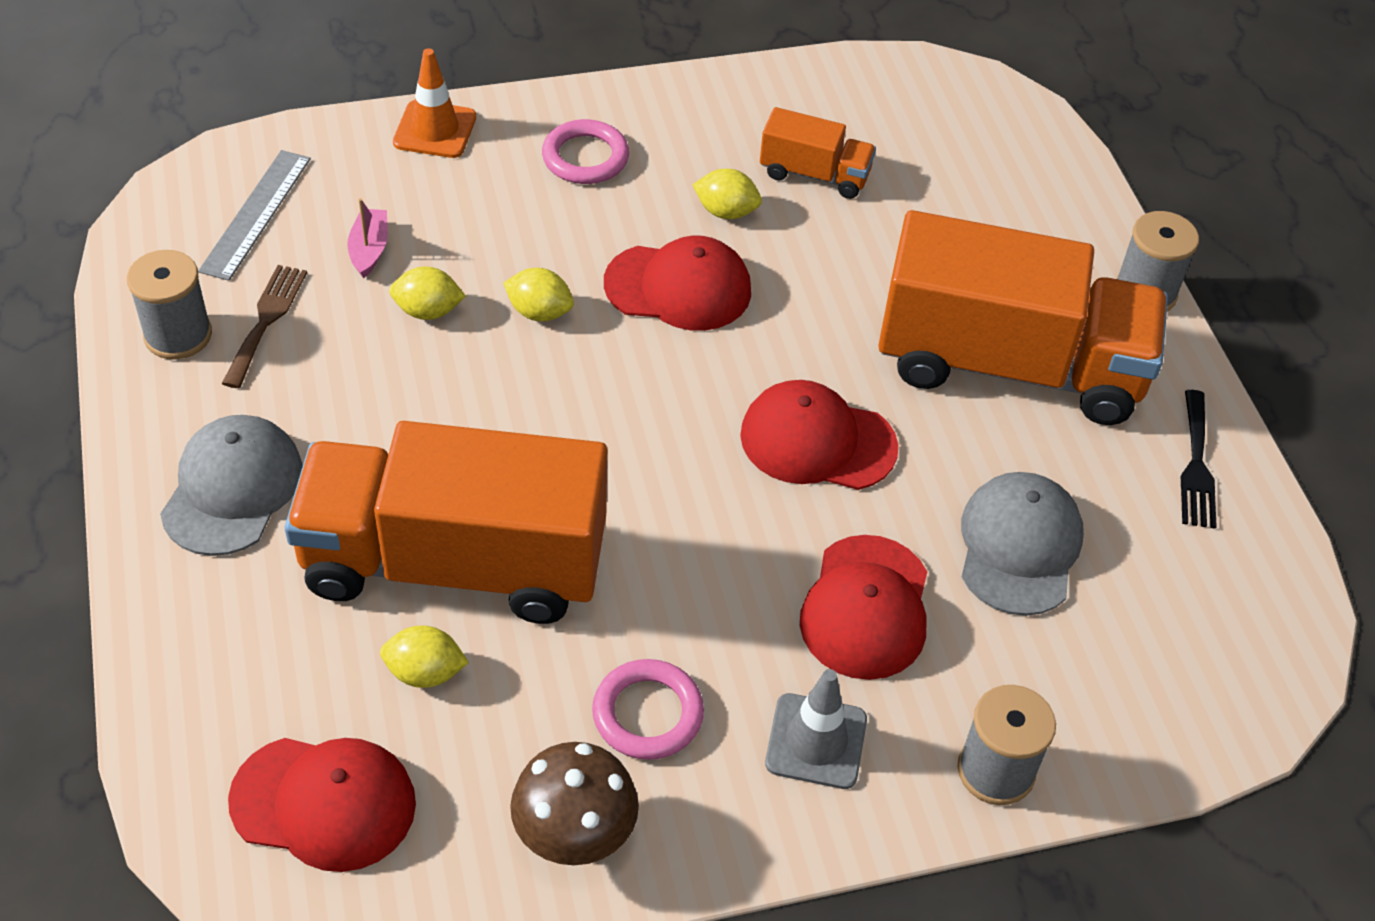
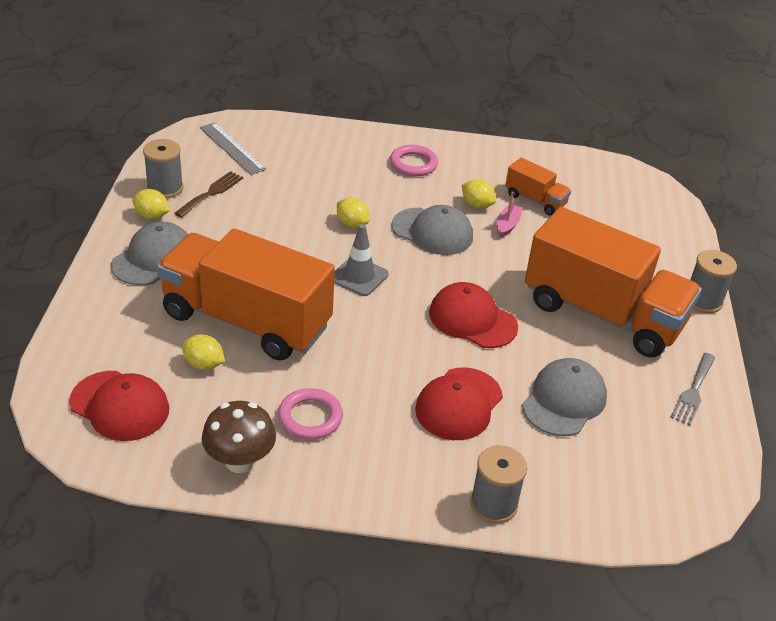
camera: 20 degrees right, 10 degrees down
grey ruler [198,150,311,281] -> grey ruler turned 75 degrees counterclockwise [200,122,266,175]
pink boat [347,198,388,278] -> pink boat moved to [497,192,522,238]
yellow lemon [389,267,466,320] -> yellow lemon moved to [132,189,170,219]
orange traffic cone [393,48,476,158] -> none
red cap [604,235,751,331] -> grey cap [391,205,473,255]
grey traffic cone [765,669,867,789] -> grey traffic cone moved to [334,224,389,296]
black fork [1181,390,1217,529] -> grey fork [670,353,715,425]

